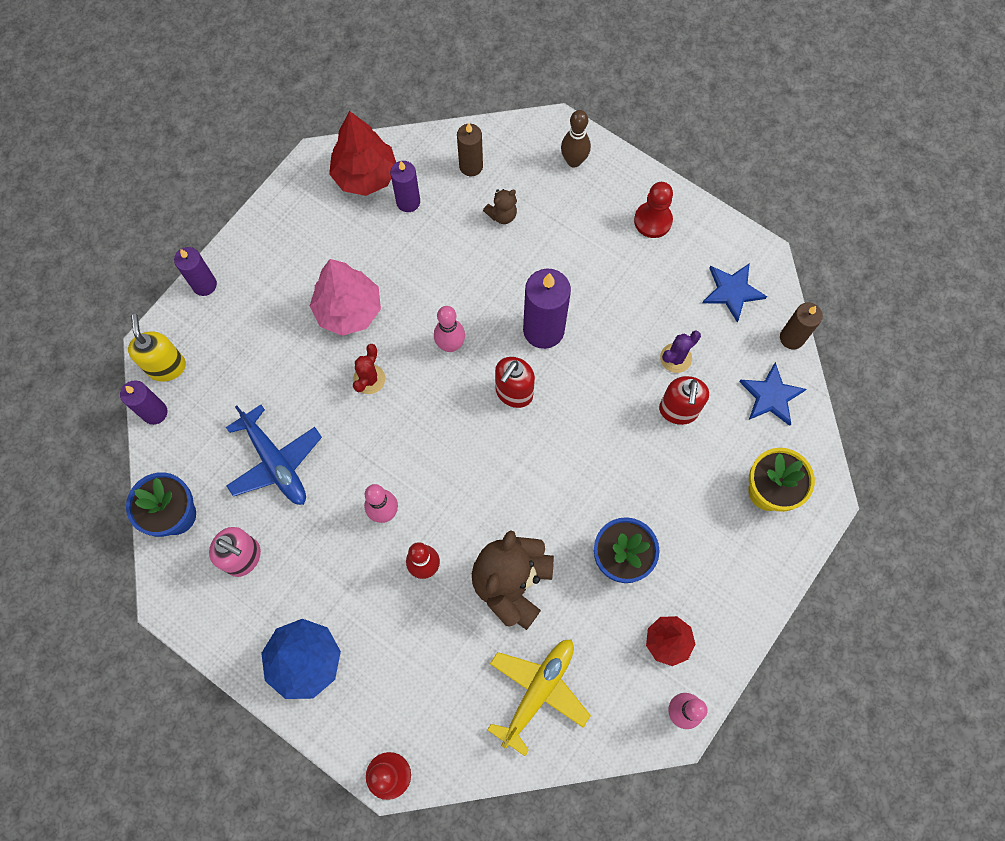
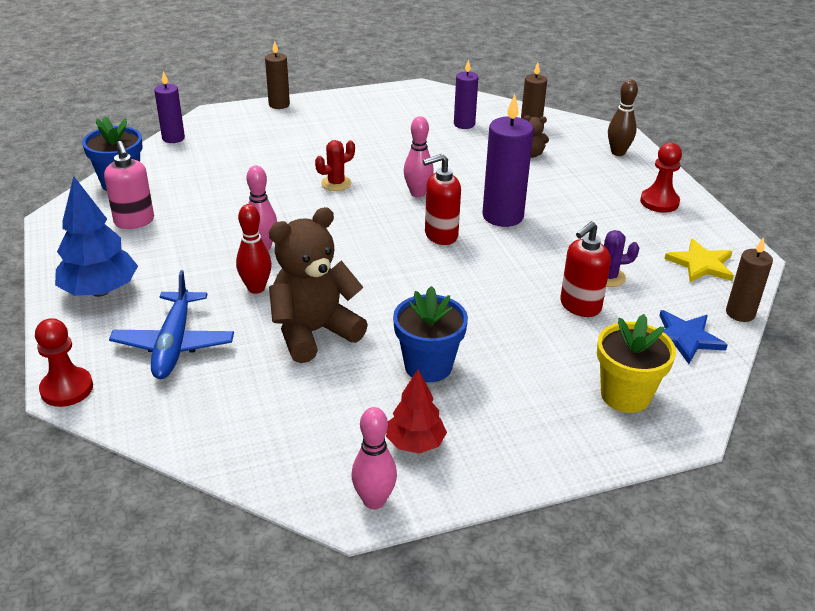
camera: 35 degrees right, 35 degrees down
yellow soap dispenser [128,314,186,381] -> none
purple candle [174,247,217,296] -> brown candle [265,41,290,109]
blue plane [226,405,322,505] -> blue plane moved to [109,270,234,379]
pink tree [310,259,381,336] -> none
red tree [329,111,396,196] -> none
yellow plane [487,639,591,756] -> none
blue star [703,263,767,322] -> yellow star [665,239,734,282]

